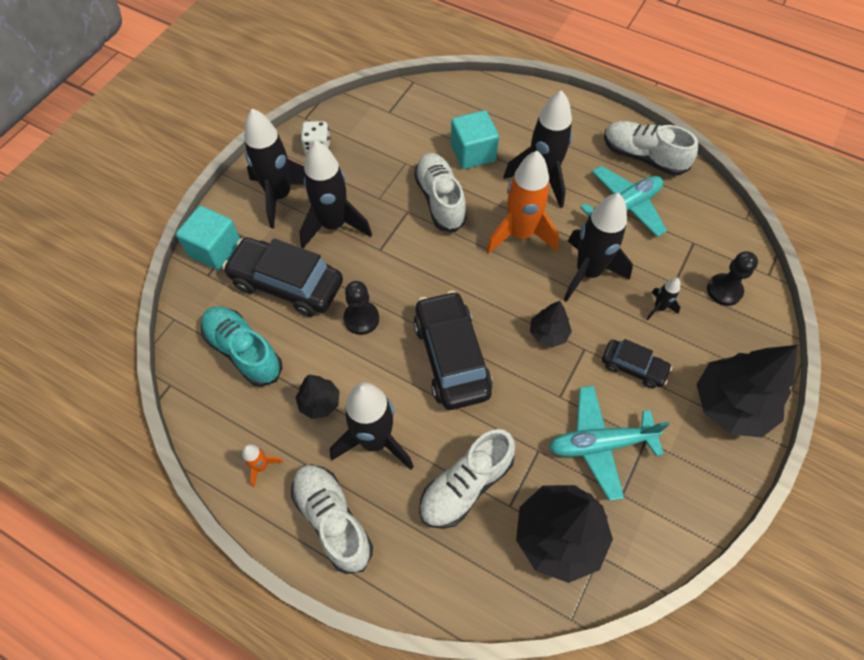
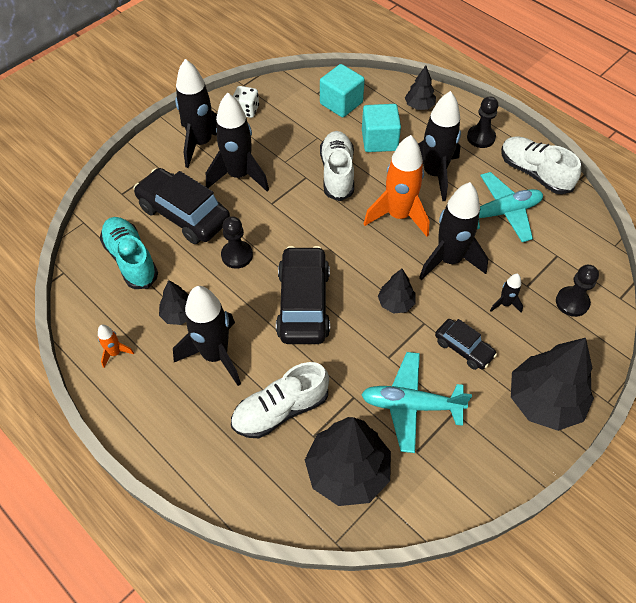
camera: 15 degrees right, 5 degrees down
turquoise cube [176,206,240,270] -> turquoise cube moved to [320,64,365,118]
white shoe [291,464,373,574] -> none
none -> black tree [405,65,436,110]
none -> black pawn [467,96,498,148]

